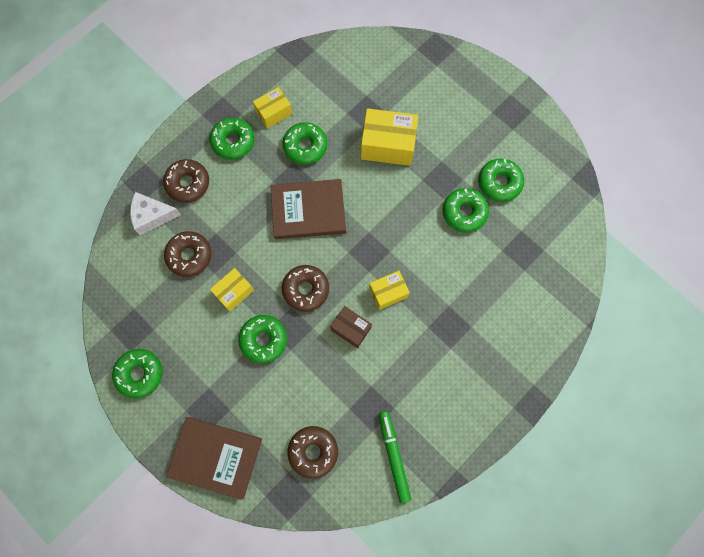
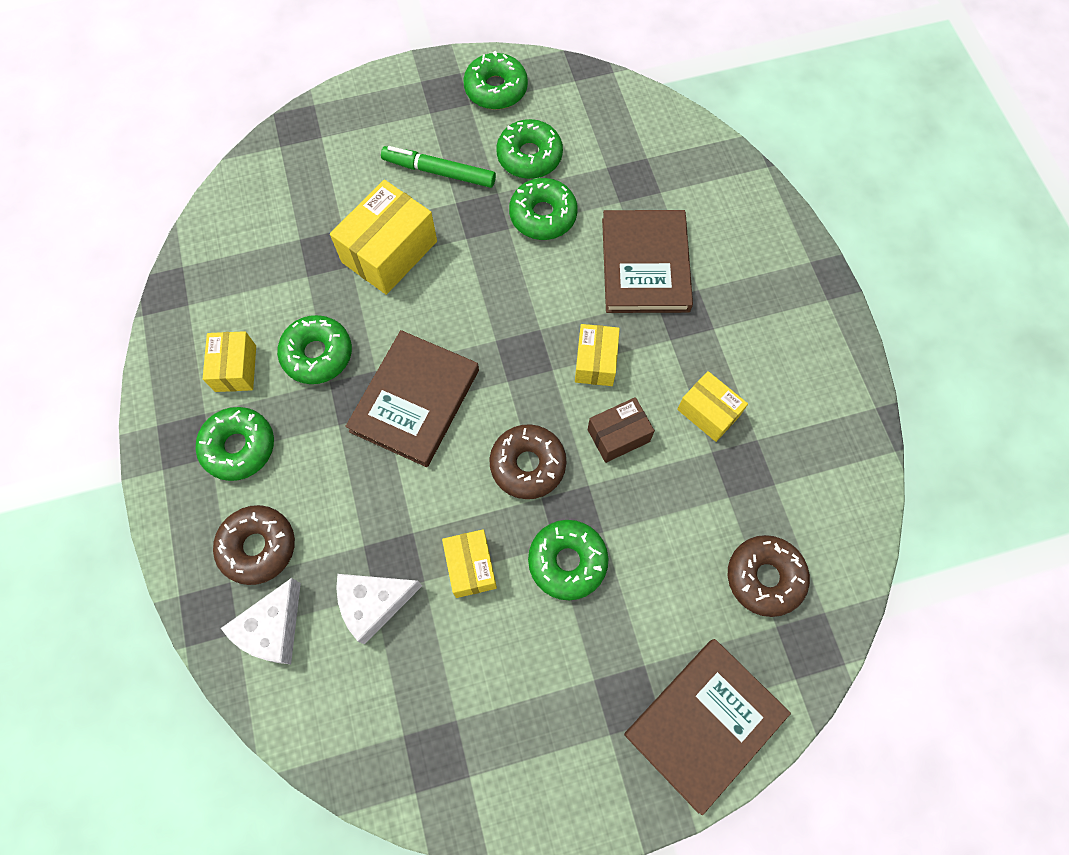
camera: 60 degrees left, 5 degrees down
green donut [112,349,163,398] -> green donut moved to [463,51,528,110]
brown donut [164,231,212,277] -> white cheese [336,574,422,645]
green marker [379,411,411,503] -> green marker moved to [381,146,496,188]
none -> brown book [602,210,693,313]
none -> yellow box [677,371,748,442]

